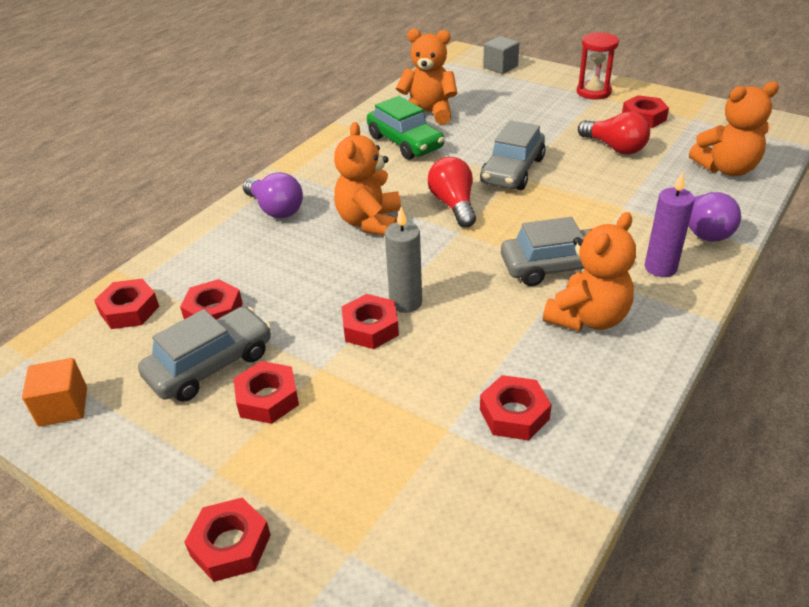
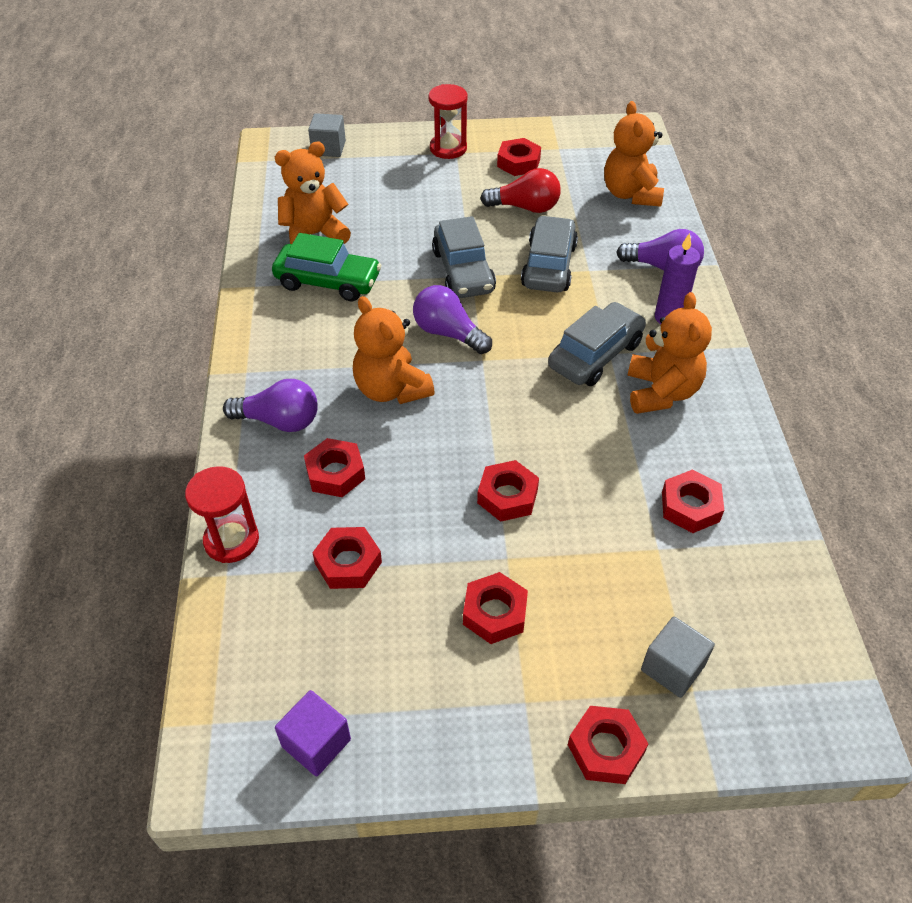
camera: 40 degrees left, 10 degrees up
orange cube [22,358,87,427] -> purple cube [275,690,351,777]
red nut [94,279,159,329] -> red nut moved to [304,438,365,497]
grey car [138,306,271,402] -> grey car moved to [521,215,578,293]
grey candle [385,207,422,313] -> none
red light bulb [428,157,476,228] -> purple light bulb [413,285,492,354]
orange teddy bear [689,81,779,176] -> orange teddy bear turned 135 degrees clockwise [604,101,664,207]
none -> red hourglass [185,466,259,563]
none -> grey cube [641,616,715,698]

